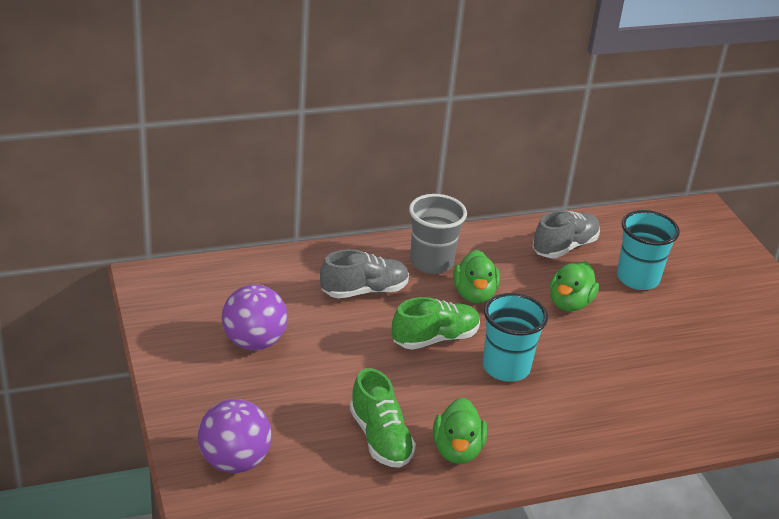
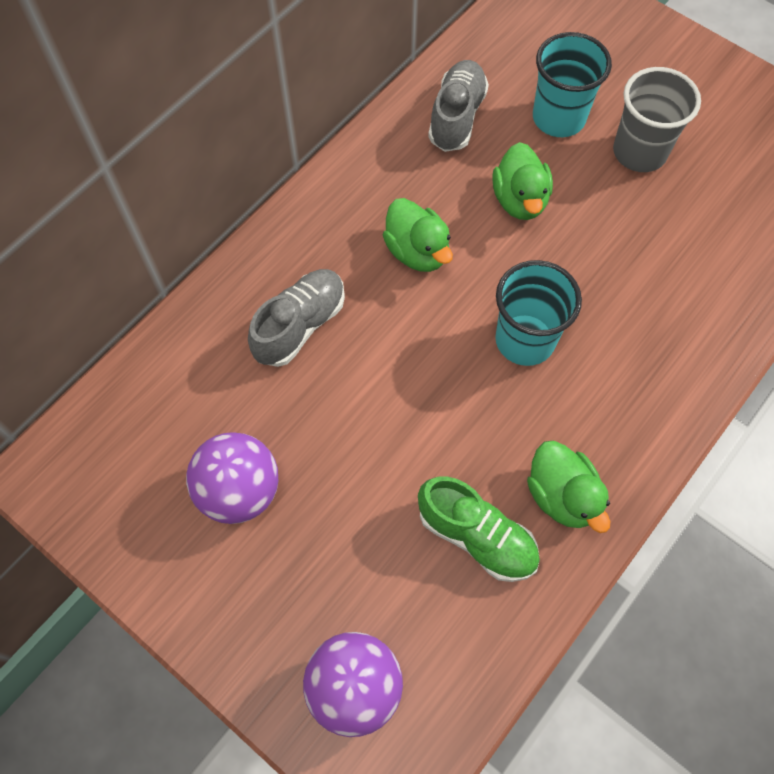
camera: 30 degrees left, 30 degrees up
green shoe [392,297,480,350] -> none
grey cup [409,194,467,274] -> grey cup moved to [613,67,701,172]

